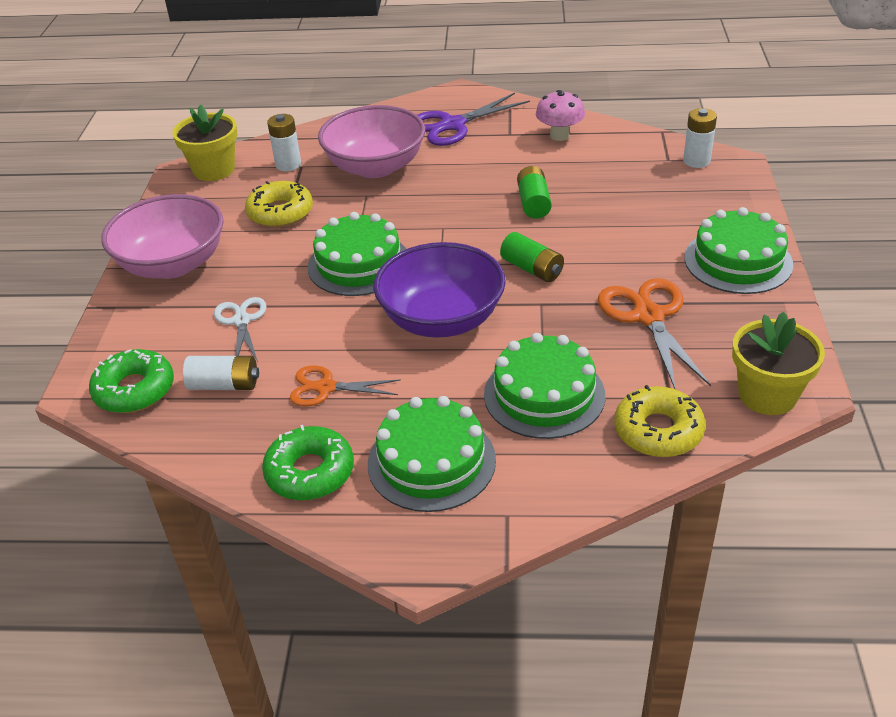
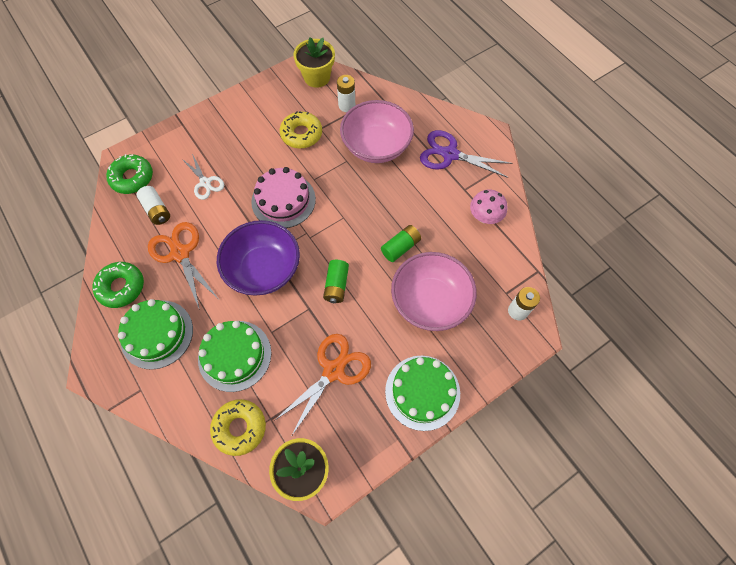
camera: 50 degrees right, 25 degrees up
pink bowl [101,194,224,279] -> pink bowl moved to [391,252,477,331]
white scissors [214,297,267,362] -> white scissors turned 105 degrees clockwise [182,154,224,200]
orange scissors [290,366,401,407] -> orange scissors [148,222,218,310], size x1.59
green cake [308,212,406,296] -> pink cake [251,167,316,228]

